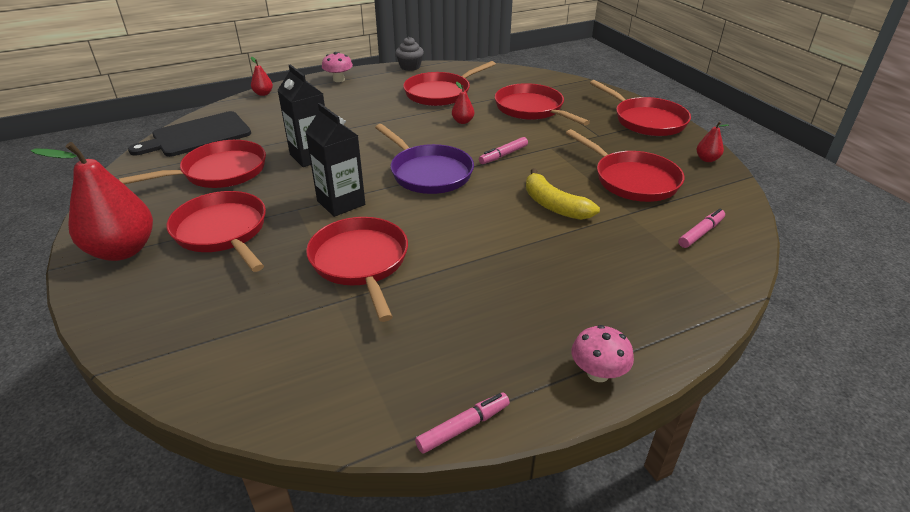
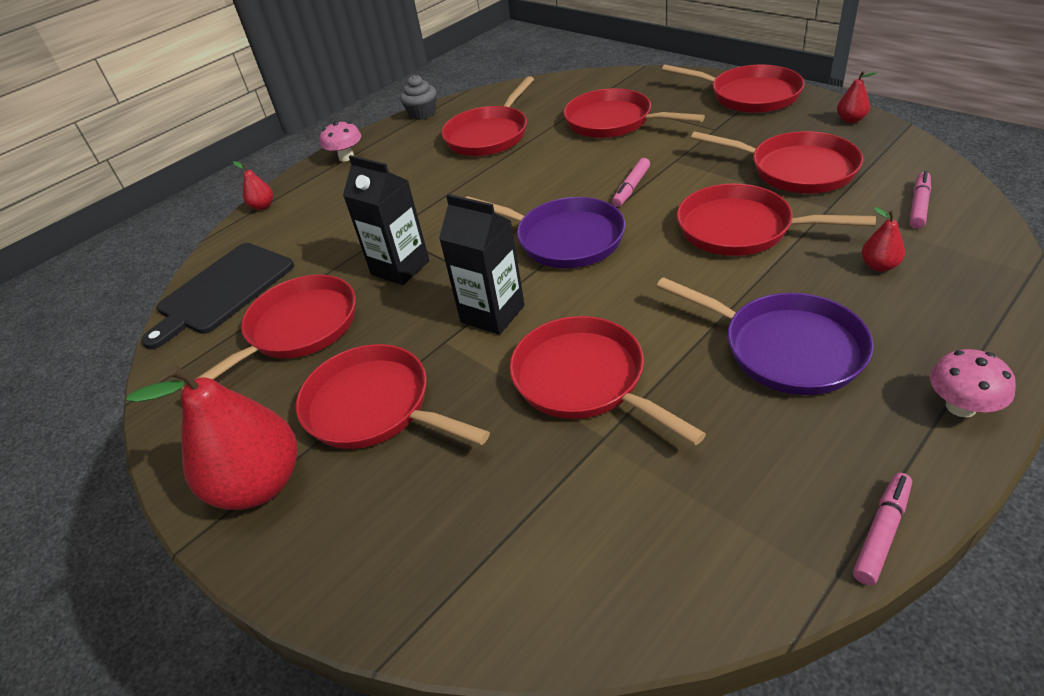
camera: 15 degrees left, 5 degrees up
red pear [452,82,474,124] -> red pear moved to [862,207,905,272]
yellow banana [526,168,600,220] -> red pan [677,183,876,256]
none -> purple pan [656,277,874,395]

